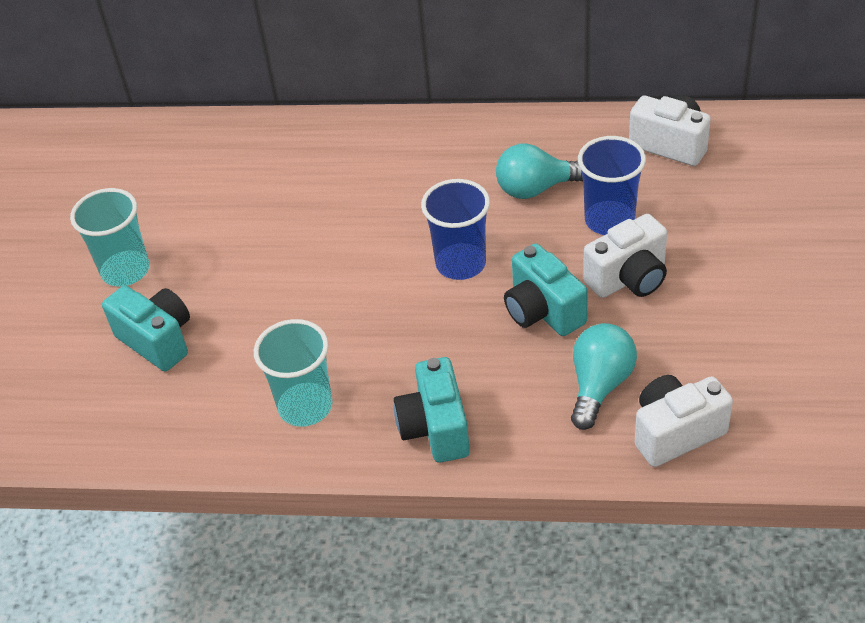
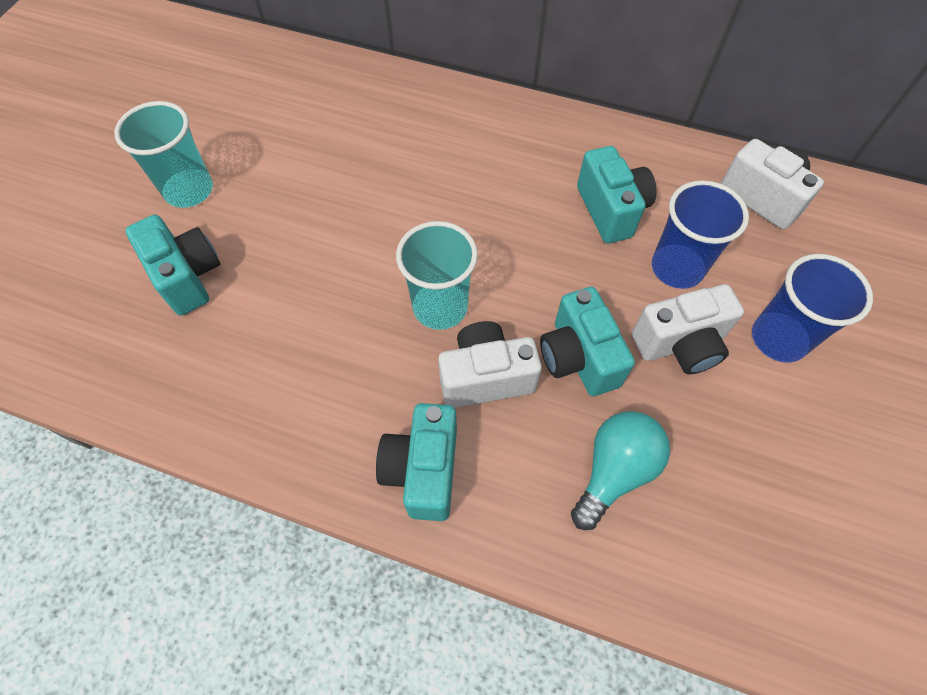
camera: 10 degrees right, 15 degrees up
turquoise cup [254,319,333,427] -> turquoise cup moved to [396,221,478,330]
blue cup [421,179,490,280] -> blue cup moved to [752,254,873,363]
turquoise light bulb [496,143,583,199] -> turquoise camera [577,146,657,243]
white camera [635,375,733,467] -> white camera moved to [438,321,542,408]

